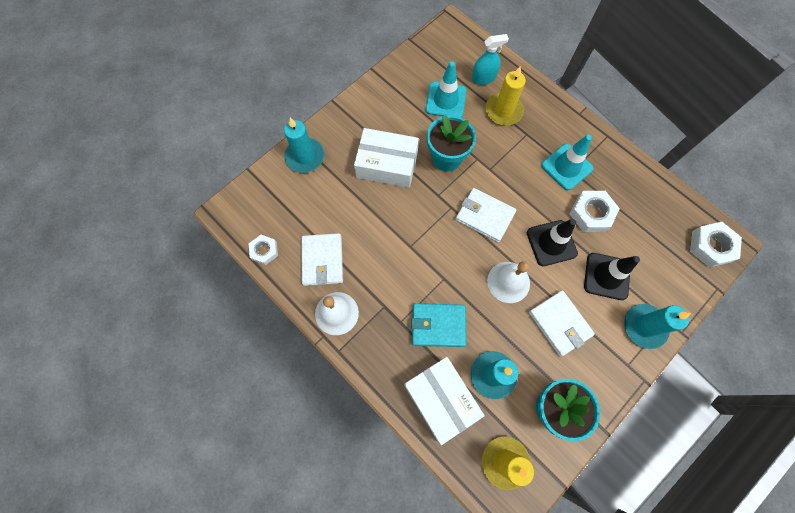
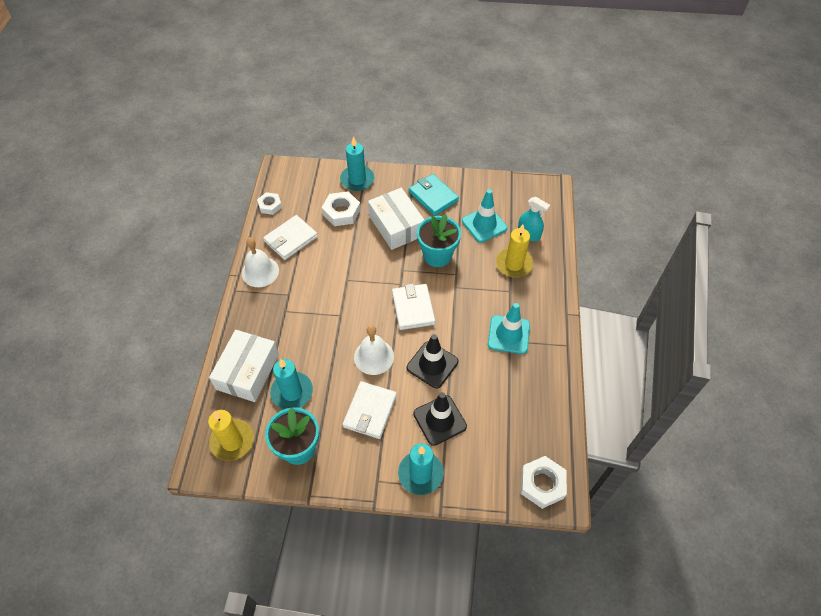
camera: 50 degrees right, 15 degrees down
turquoise wallet [411,303,466,347] -> turquoise wallet moved to [409,174,459,216]
white nut [570,191,620,232] -> white nut moved to [322,191,361,226]

